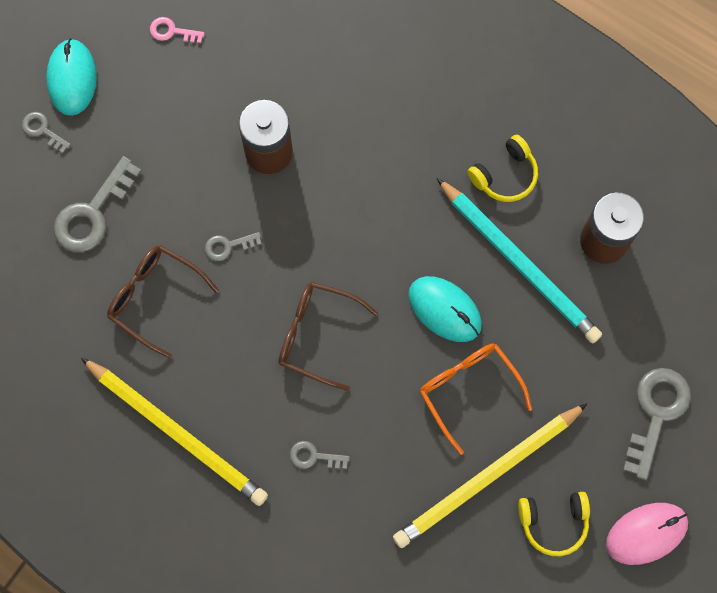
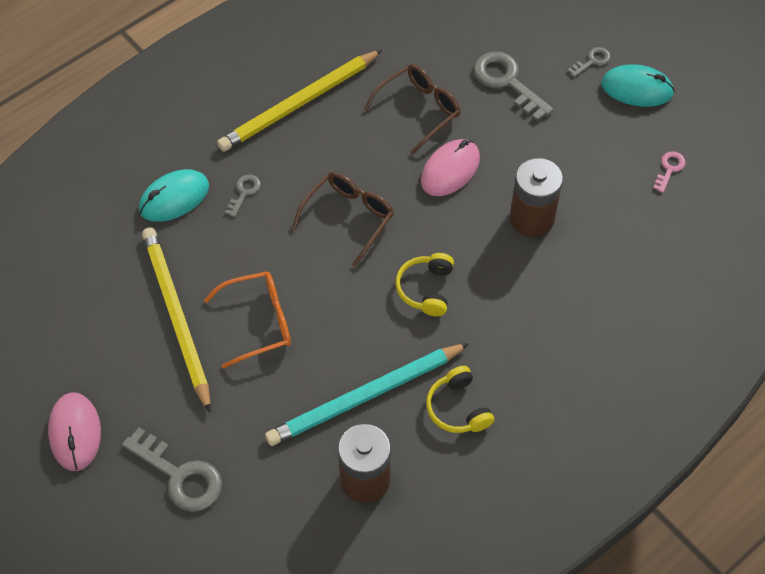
camera: 105 degrees right, 15 degrees down
grey key [205,232,262,261] -> pink mouse [421,139,480,196]
turquoise mouse [408,276,482,342] -> turquoise mouse moved to [139,169,209,222]
yellow headphones [518,492,590,556] -> yellow headphones moved to [396,253,454,316]

